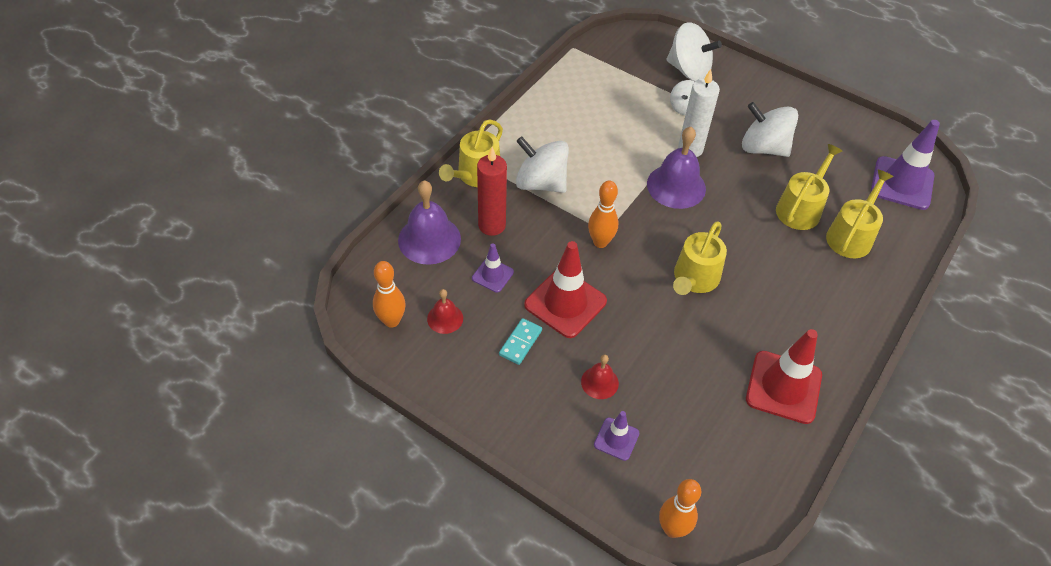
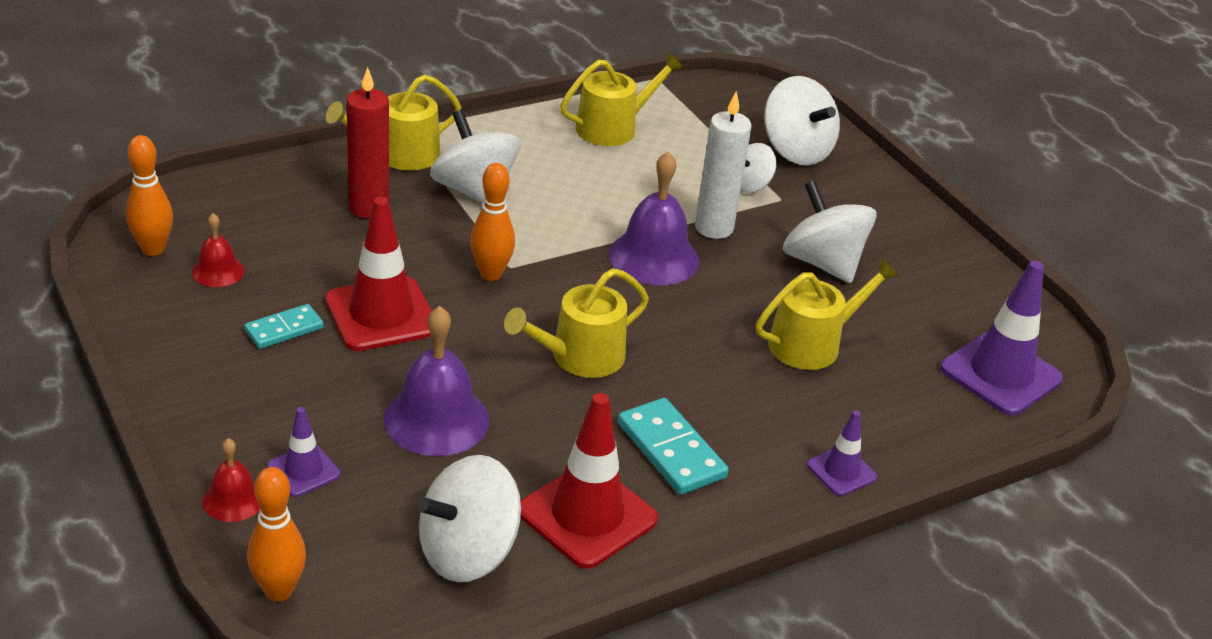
camera: 25 degrees right, 15 degrees down
purple bell [398,180,461,265] -> purple bell moved to [384,306,489,456]
purple traffic cone [472,243,514,293] -> purple traffic cone moved to [807,410,877,496]
red bell [581,355,619,399] -> red bell moved to [202,438,260,522]
yellow watering can [826,170,894,258] -> yellow watering can moved to [560,53,684,146]
none -> white spinning top [418,455,521,582]
none -> turquoise domino [618,398,729,495]

